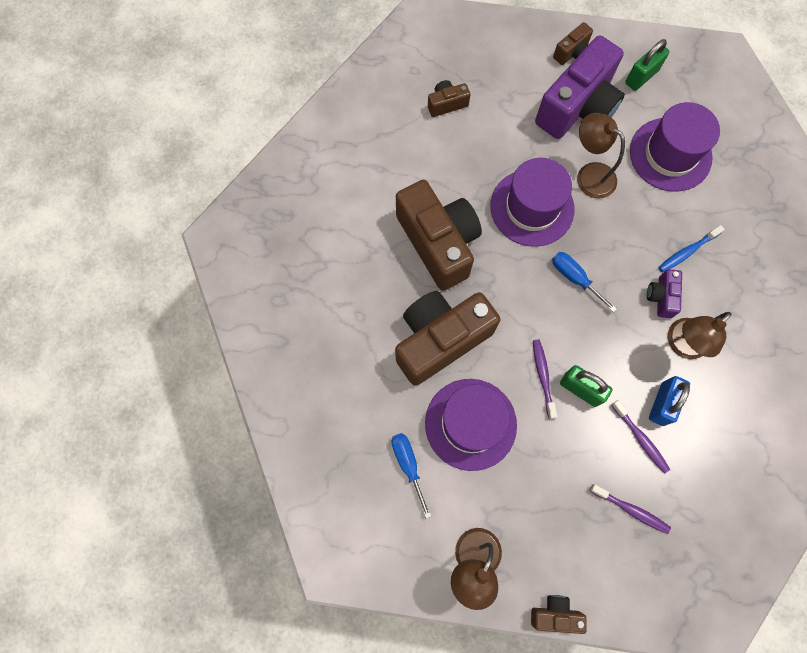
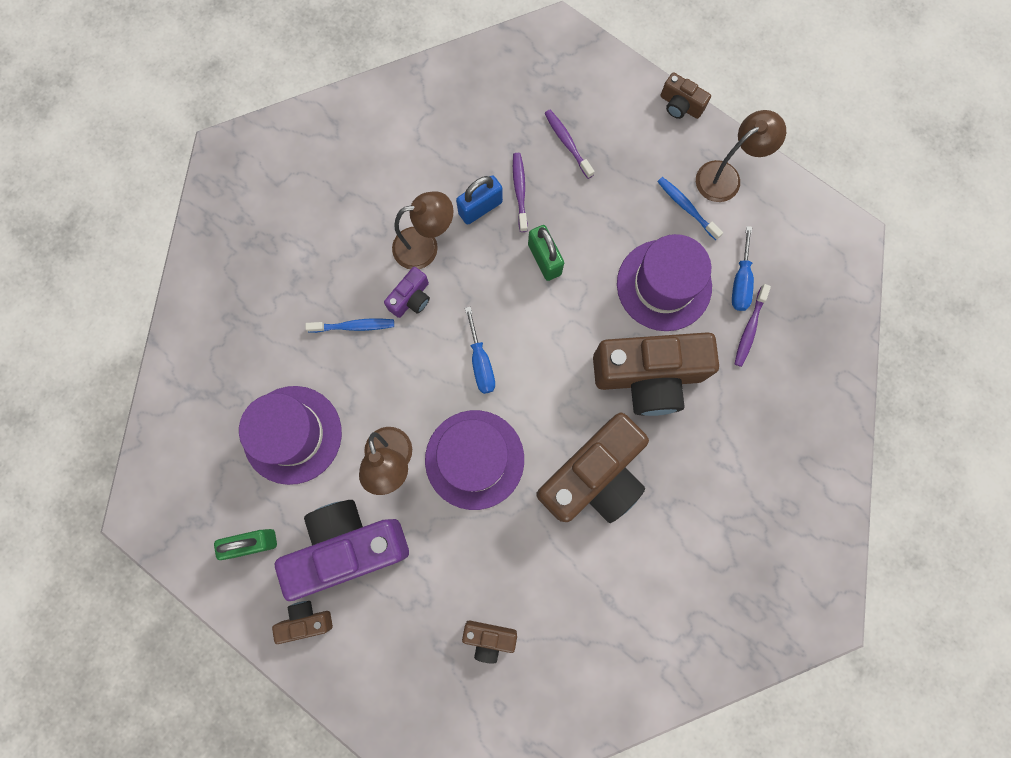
camera: 150 degrees left, 5 degrees up
brown camera [396,180,482,291] -> brown camera turned 135 degrees counterclockwise [536,413,649,523]
purple toothbrush [533,339,557,419] -> purple toothbrush moved to [734,284,771,367]
none -> blue toothbrush [657,177,723,240]

